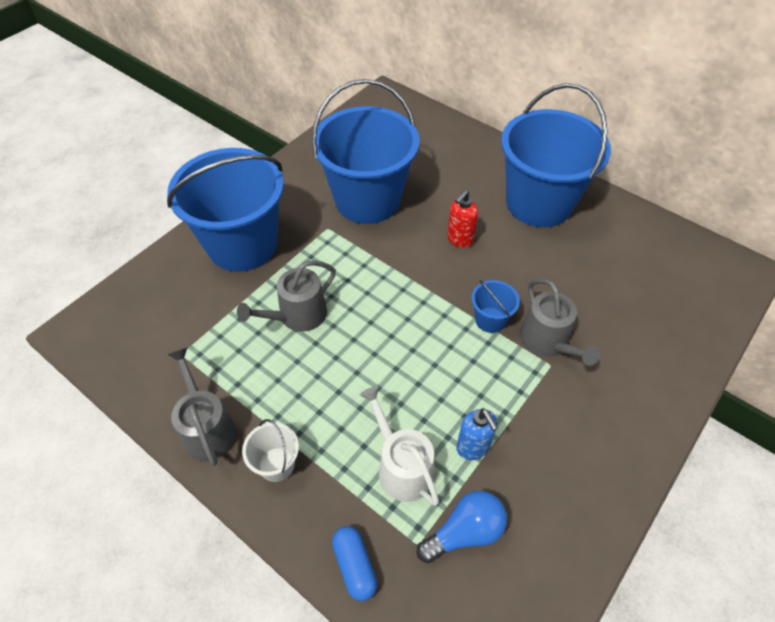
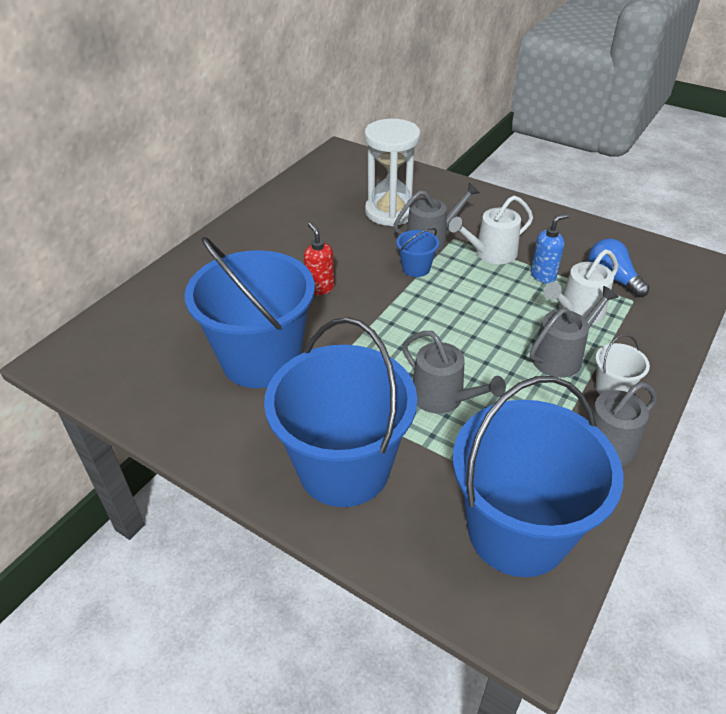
camera: 95 degrees left, 10 degrees down
blue capsule [332,526,377,601] -> none
red soap dispenser [447,190,478,248] -> red soap dispenser turned 150 degrees counterclockwise [304,223,335,295]
blue bucket [501,83,611,227] -> blue bucket moved to [453,376,624,577]
none -> white hourglass [364,119,420,226]
none -> white watering can [449,196,533,264]
none -> grey watering can [530,286,619,378]

